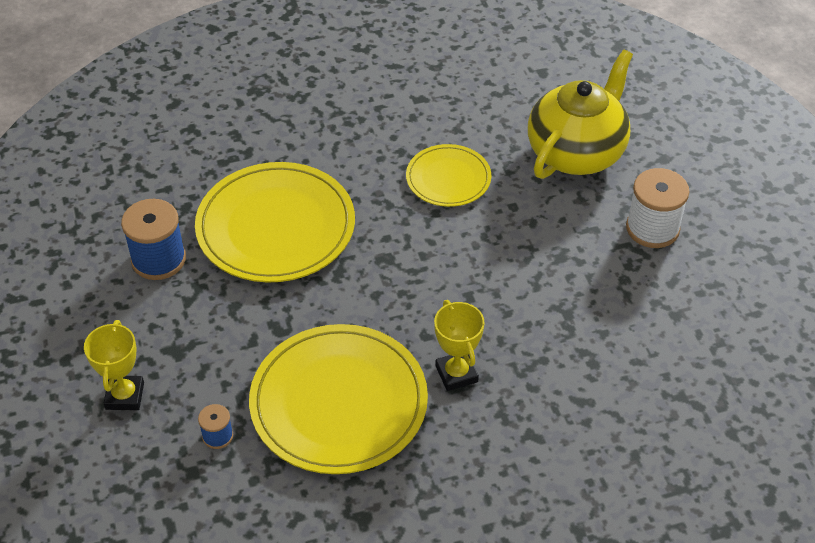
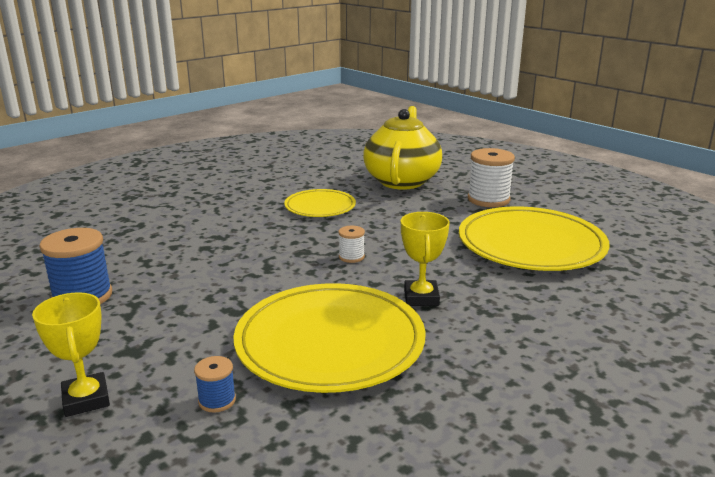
camera: 25 degrees left, 25 degrees down
yellow plate [195,162,355,282] -> yellow plate moved to [459,207,610,271]
yellow trophy [434,300,485,391] -> yellow trophy turned 45 degrees clockwise [401,212,450,306]
none -> white spool [338,226,365,263]

